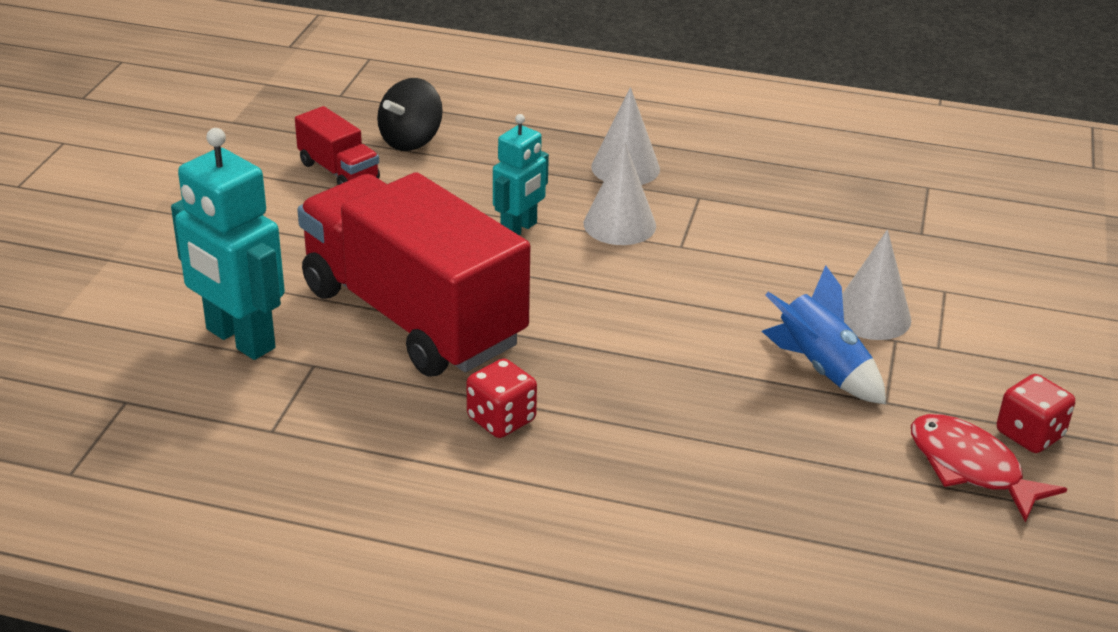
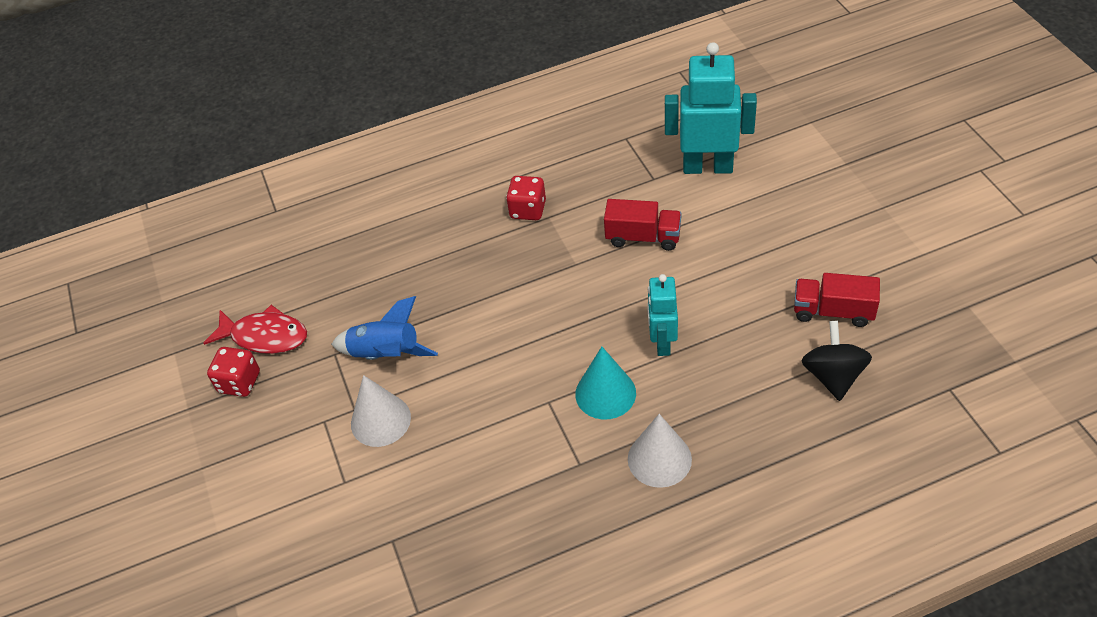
camera: 150 degrees right, 15 degrees up
red truck [297,172,530,377] -> red truck [604,199,682,251], size x0.43
white cone [584,141,656,245] -> turquoise cone [575,347,636,420]

